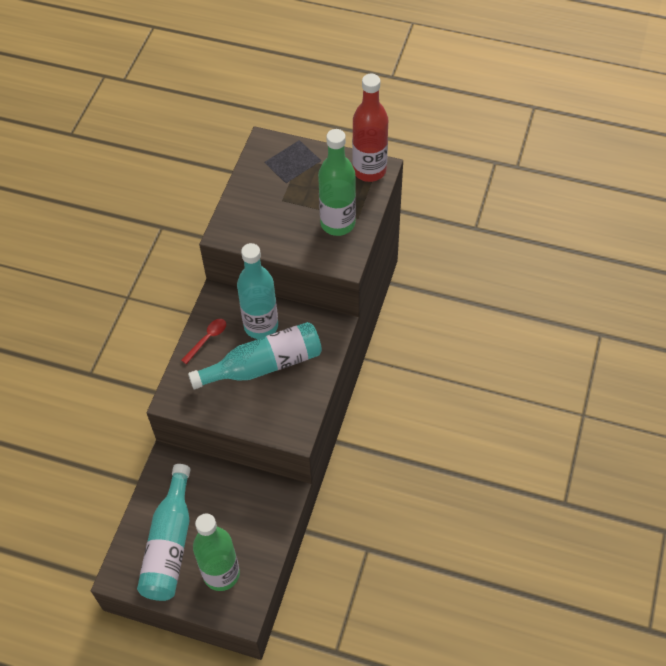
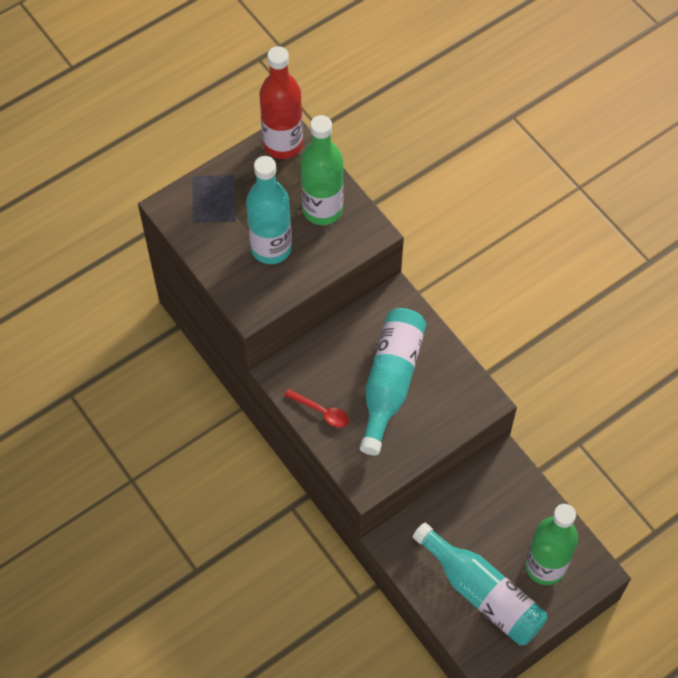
camera: 55 degrees left, 5 degrees up
red spoon [181,319,226,364] -> red spoon turned 135 degrees clockwise [284,389,349,427]
turquoise bottle [237,243,278,339] -> turquoise bottle moved to [246,156,292,264]

